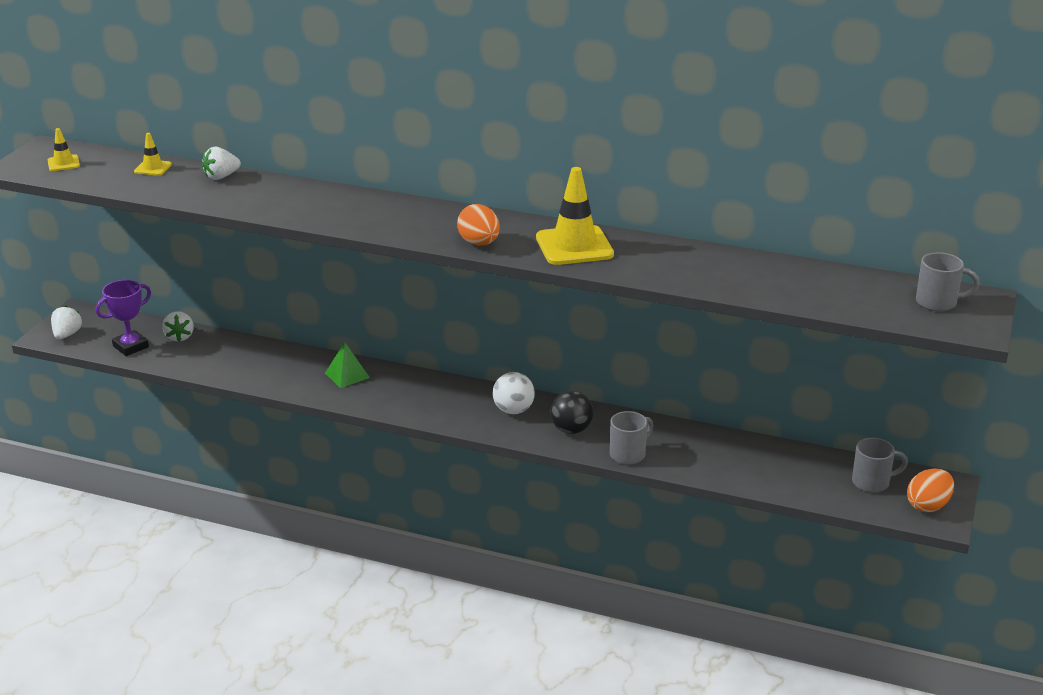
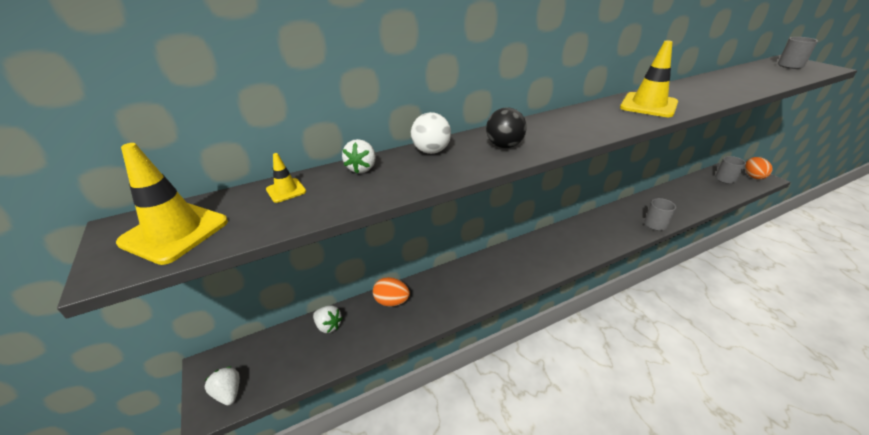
camera: 45 degrees left, 5 degrees up
yellow traffic cone [48,128,80,171] -> yellow traffic cone [116,143,228,265], size x2.04
purple trophy [96,280,151,356] -> none
green pyramid [325,342,370,388] -> none
orange egg [457,204,500,246] -> orange egg moved to [373,277,410,307]
white ball [493,372,535,414] -> white ball moved to [411,112,451,154]
black ball [550,391,593,434] -> black ball moved to [486,107,527,148]

